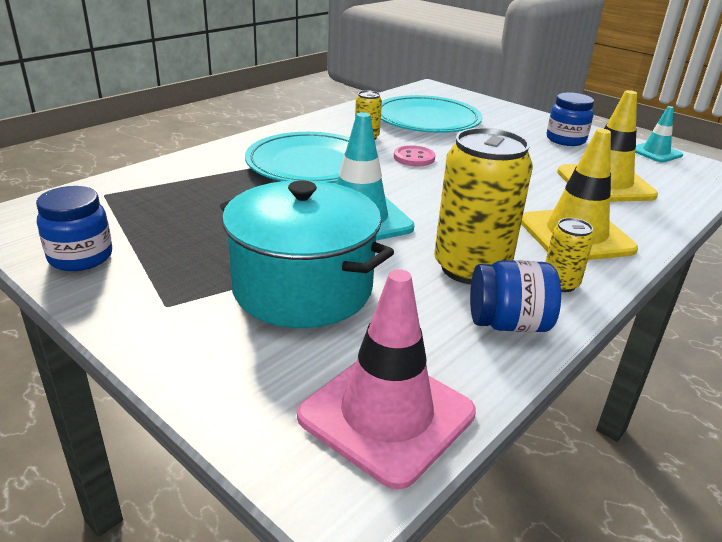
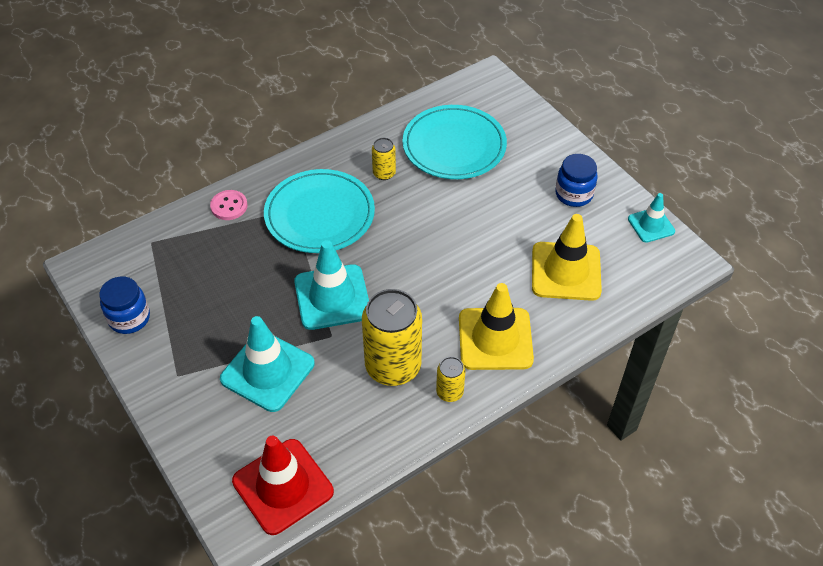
camera: 15 degrees right, 20 degrees up
turquoise pot [220,180,394,328] -> turquoise traffic cone [220,316,315,412]
pink traffic cone [297,269,476,489] -> red traffic cone [232,436,334,535]
pink button [394,145,435,167] -> pink button moved to [210,190,248,220]
blue jar [470,260,561,332] -> none

